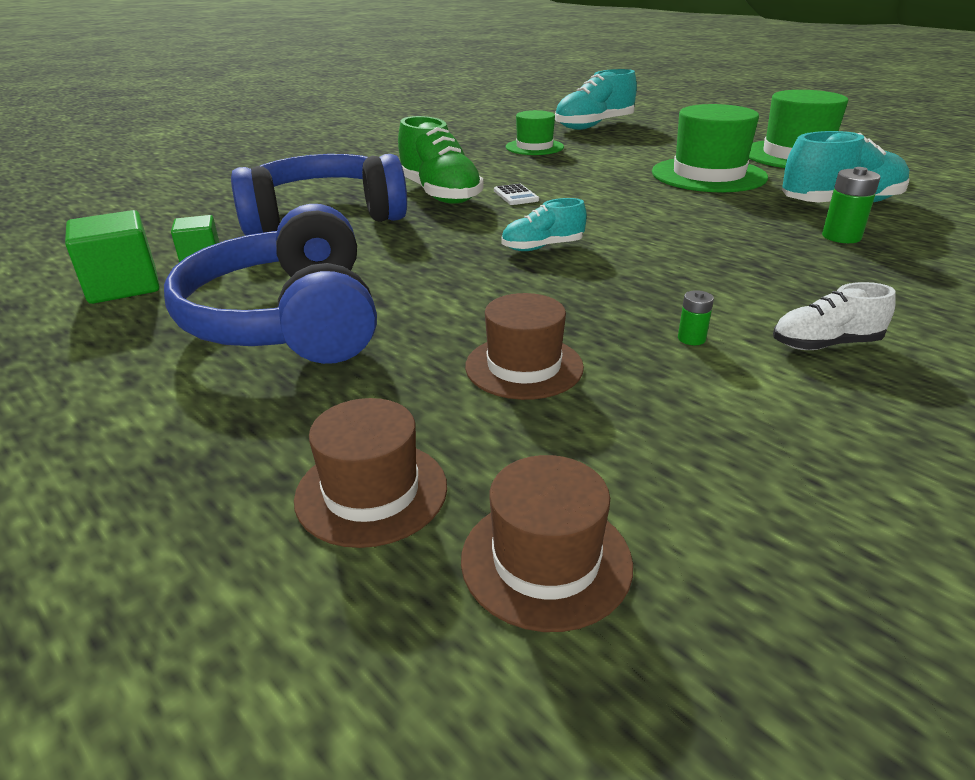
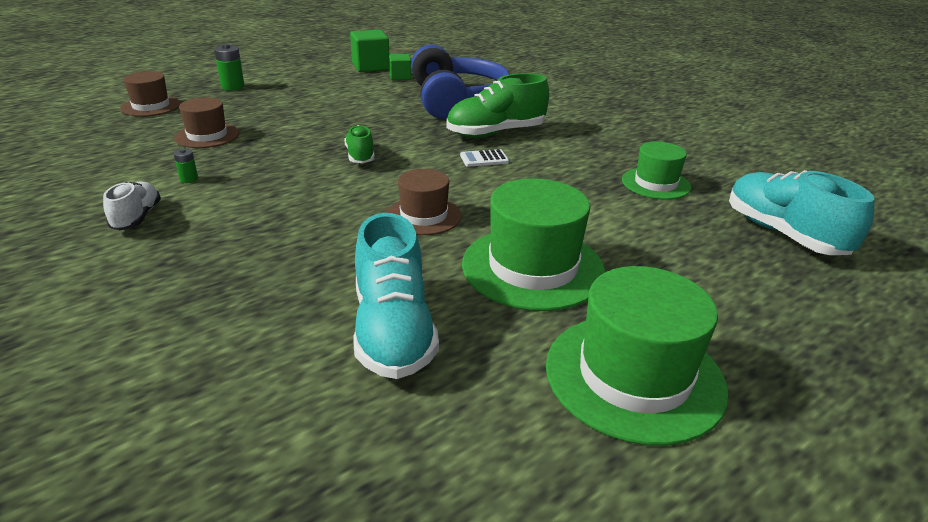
camera: 95 degrees right, 0 degrees up
blue headphones [164,204,377,364] -> none
brown hat [461,455,633,632] -> brown hat moved to [387,169,462,235]
turquoise shoe [501,198,587,251] -> green shoe [344,125,375,163]
green battery [822,167,880,243] -> green battery moved to [214,44,245,90]

